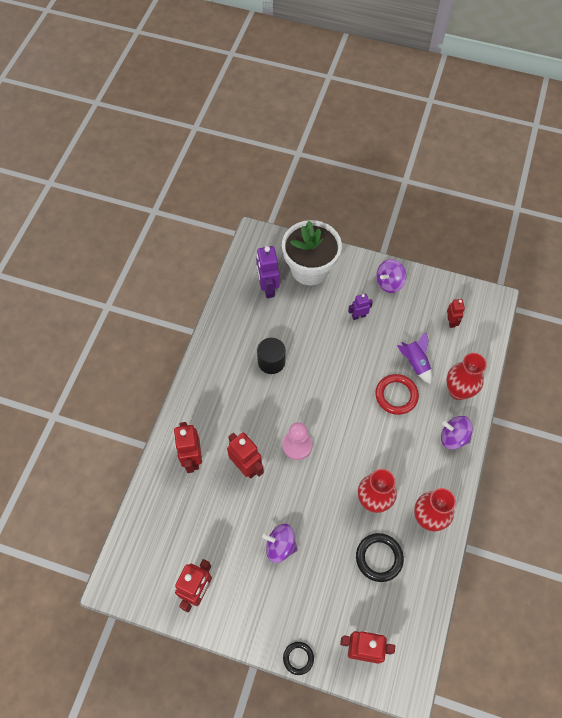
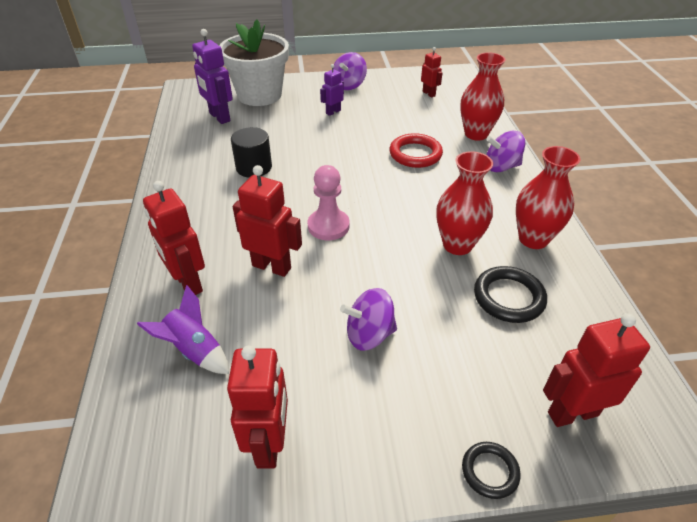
camera: 25 degrees left, 20 degrees down
purple rocket [397,332,432,384] -> purple rocket moved to [137,285,229,374]

